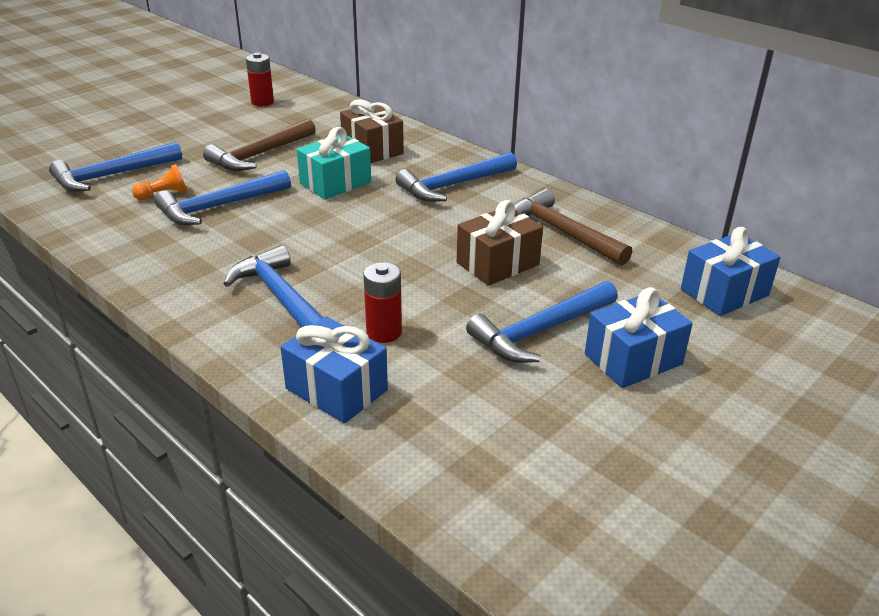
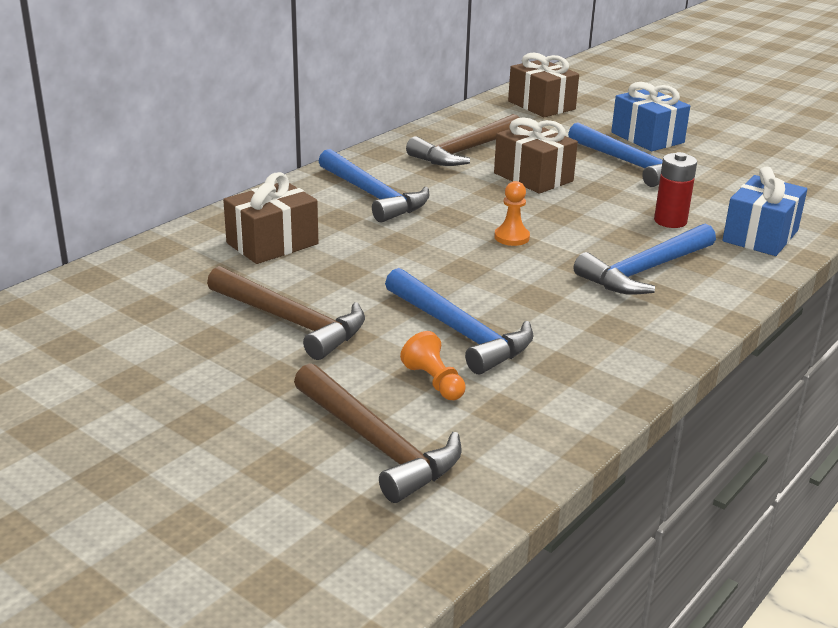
camera: 95 degrees left, 5 degrees down
blue hammer [49,142,182,192] -> brown hammer [294,363,462,503]
red battery [246,53,274,107] -> none
turquoise gift [297,127,371,199] -> none
blue gift [681,227,781,316] -> brown gift [508,53,579,117]
none -> orange pawn [495,181,530,246]

